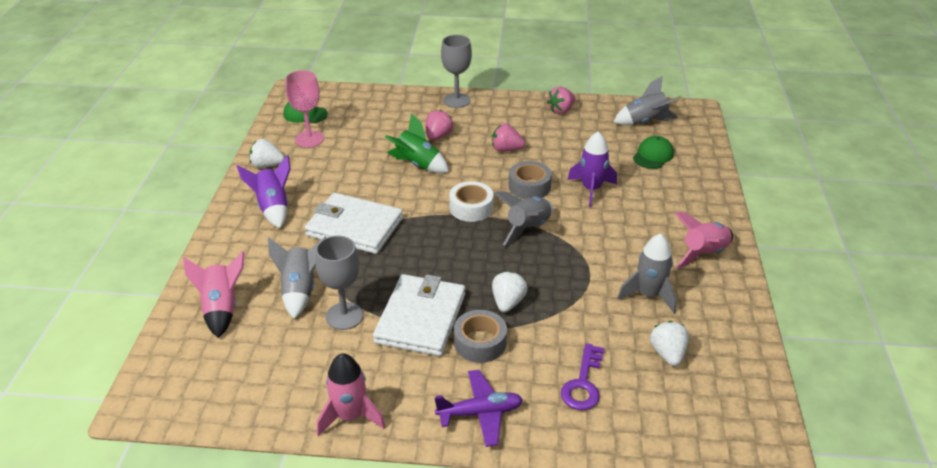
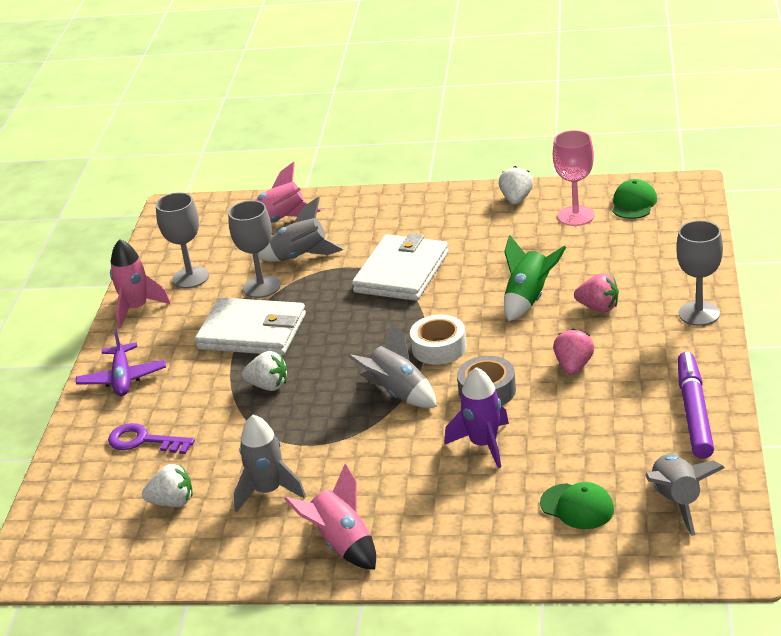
camera: 95 degrees right, 5 degrees down
purple rocket [236,155,291,228] -> none
grey tape [454,310,507,363] -> none
pink strawberry [547,87,576,114] -> purple marker [678,352,714,459]
none -> grey goblet [156,192,209,288]

